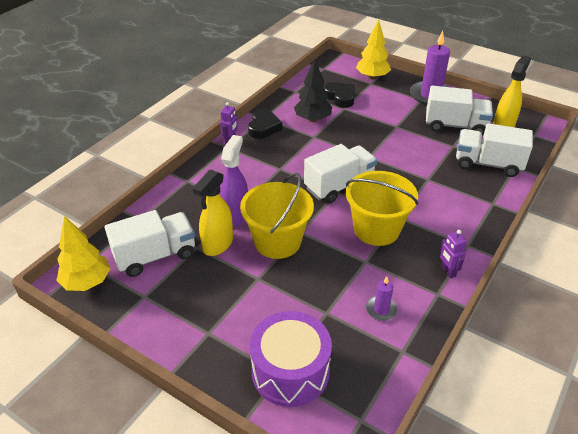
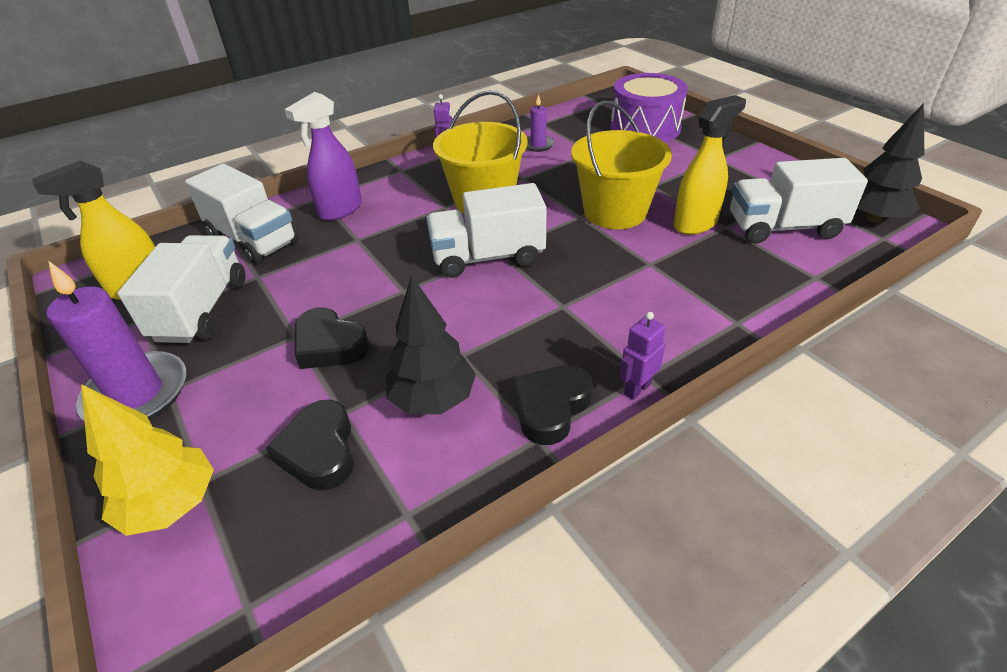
camera: 155 degrees left, 0 degrees up
yellow tree [56,216,110,291] -> black tree [857,103,924,223]
purple spray bottle [220,135,248,227] -> purple spray bottle moved to [284,92,362,221]
white truck [426,86,493,135] -> white truck turned 60 degrees clockwise [118,235,246,343]
none -> black heart [295,307,370,369]

